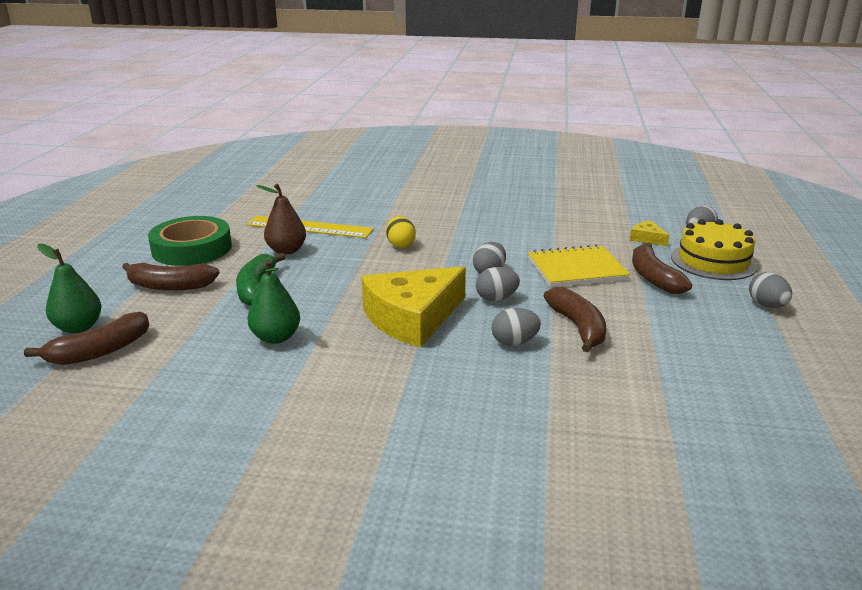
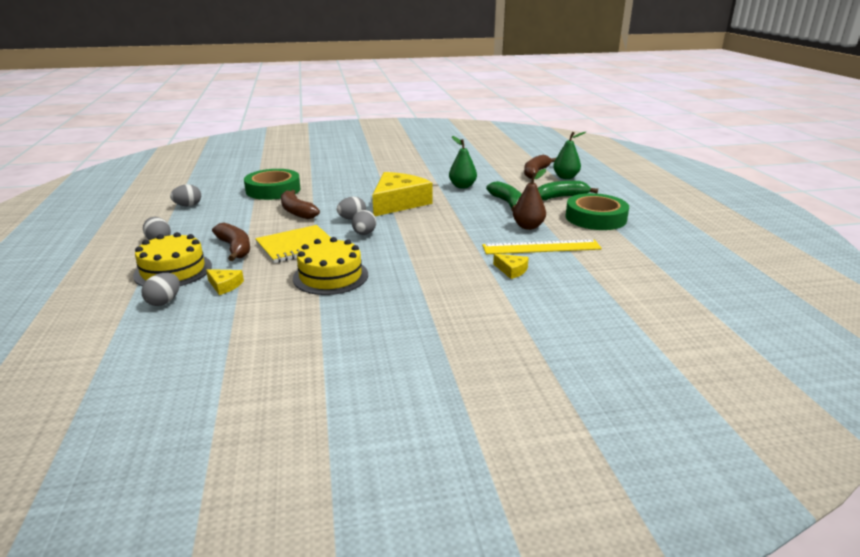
camera: 160 degrees right, 0 degrees up
brown banana [122,263,220,291] -> green banana [538,181,598,200]
yellow egg [386,216,416,248] -> none
grey egg [491,308,541,346] -> grey egg moved to [170,184,201,206]
none -> green tape [244,169,301,200]
none -> yellow cake [293,237,368,295]
none -> yellow cheese [493,254,529,279]

